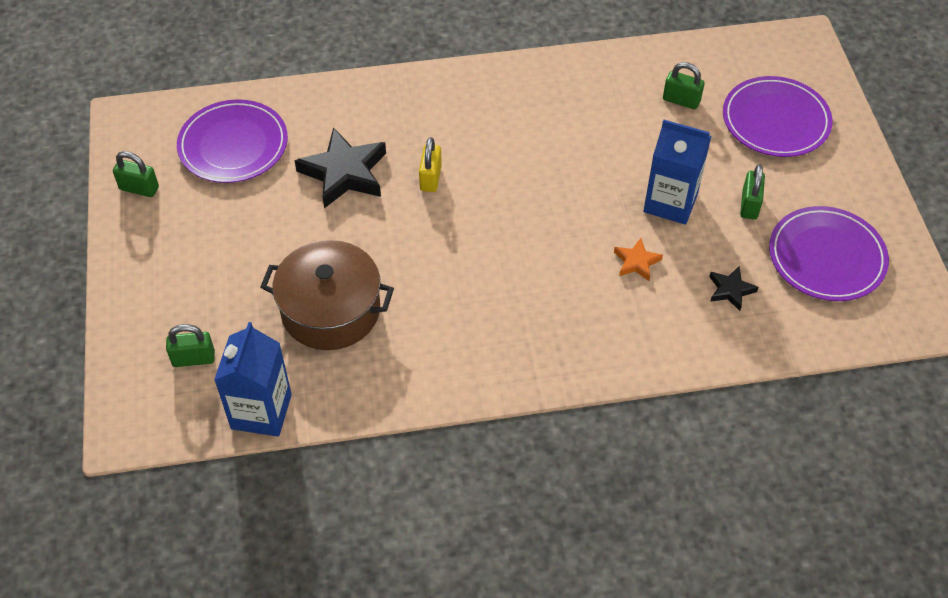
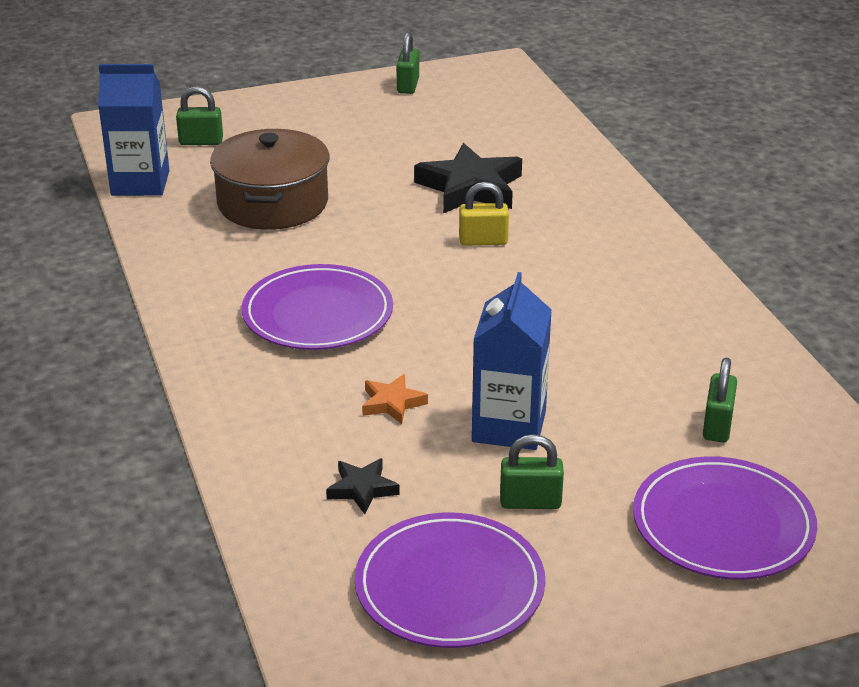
camera: 80 degrees right, 20 degrees down
green padlock [166,324,215,367] -> green padlock turned 75 degrees counterclockwise [176,86,223,145]
purple plate [177,99,288,183] -> purple plate moved to [242,264,393,350]

